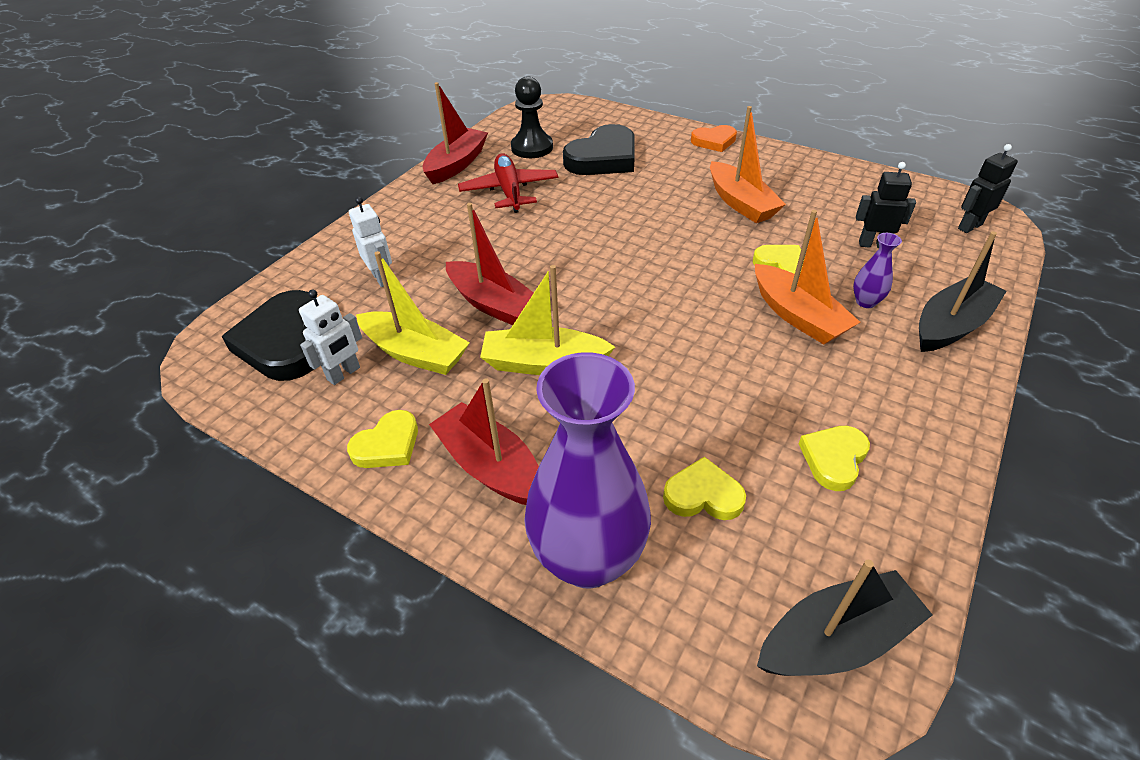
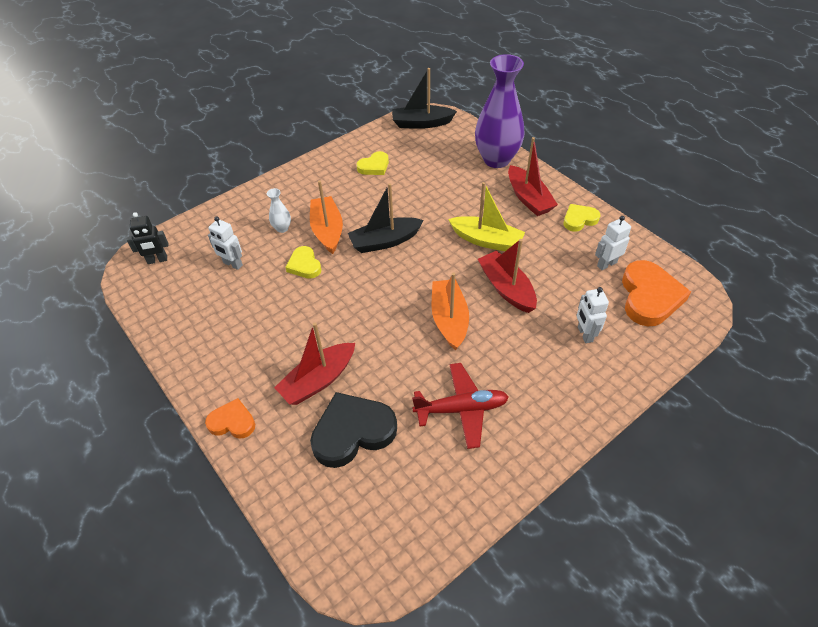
camera: 160 degrees left, 5 degrees up
black heart [221,290,317,381] -> orange heart [622,260,691,326]
yellow boat [356,251,470,375] -> none
red boat [423,82,488,184] -> red boat moved to [274,323,355,405]
red plane [458,153,558,213] -> red plane turned 105 degrees counterclockwise [412,363,509,449]
black pawn [511,76,553,158] -> none
yellow heart [663,457,746,520] -> none
orange boat [710,106,786,223] -> orange boat moved to [432,272,469,350]
purple vase [853,233,902,308] -> white vase [267,188,291,233]
black robot [856,162,916,248] -> white robot [208,216,243,270]
black boat [919,231,1007,352] -> black boat moved to [348,183,424,253]

